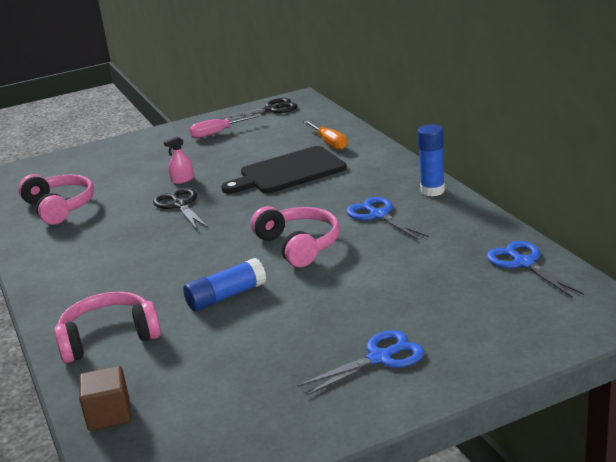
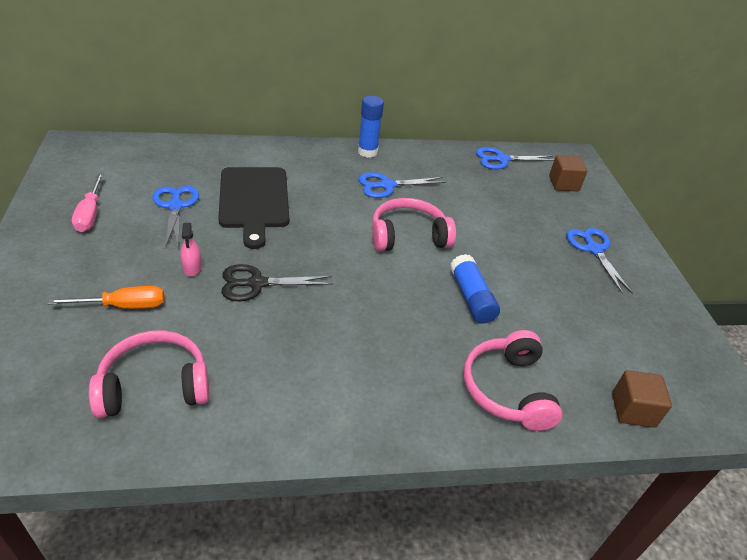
camera: 80 degrees left, 15 degrees up
black scissors [219,98,297,121] -> none
orange screwdriver [303,120,347,150] -> orange screwdriver moved to [48,286,164,309]
none -> blue scissors [152,186,199,248]
none -> brown cube [549,155,588,191]

